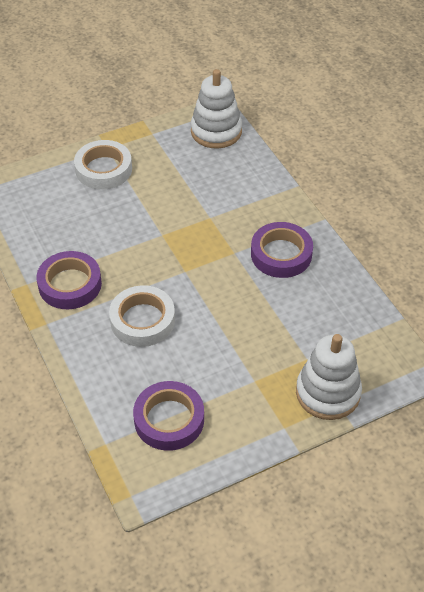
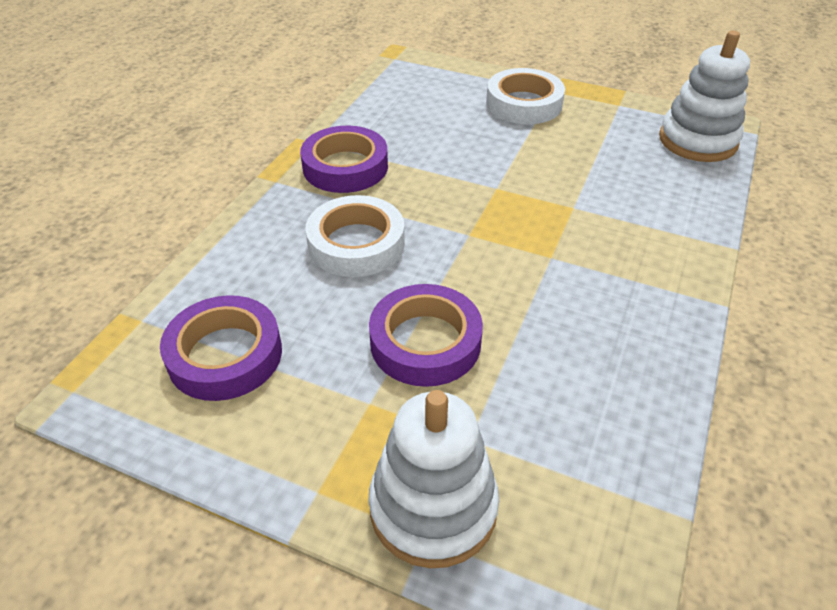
camera: 50 degrees right, 5 degrees down
purple tape [251,222,313,278] -> purple tape moved to [369,284,483,387]

